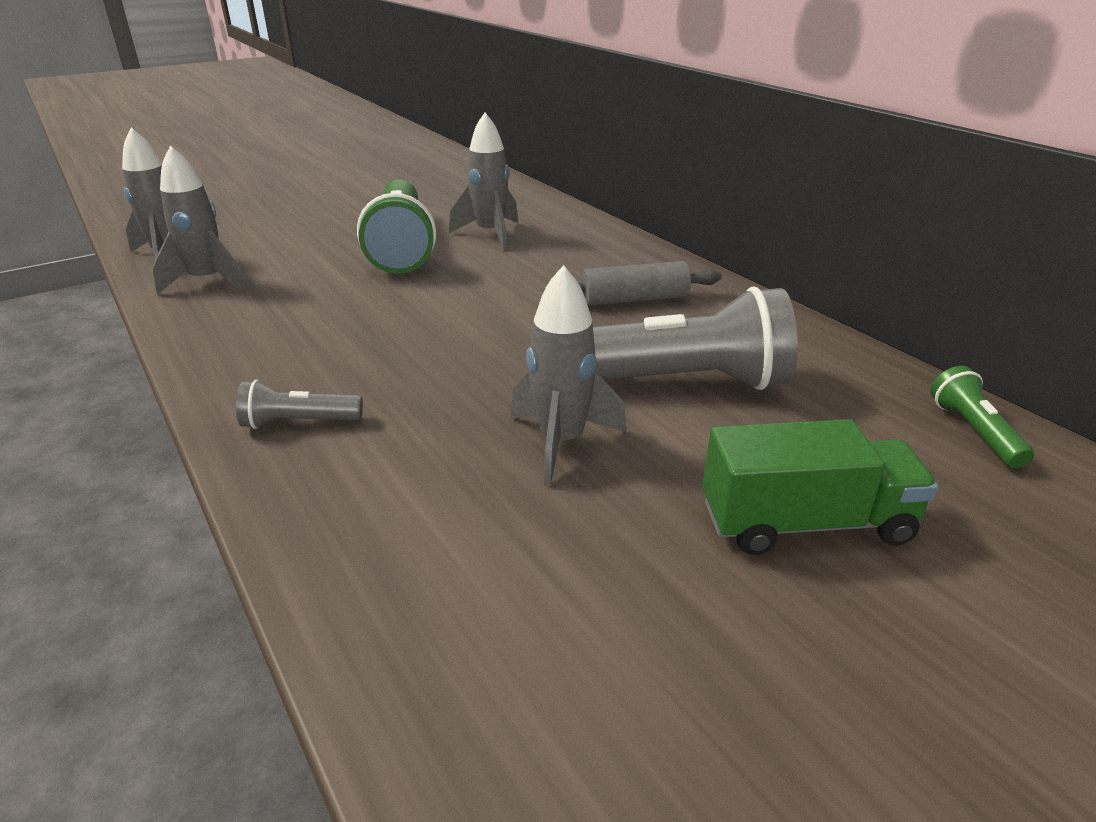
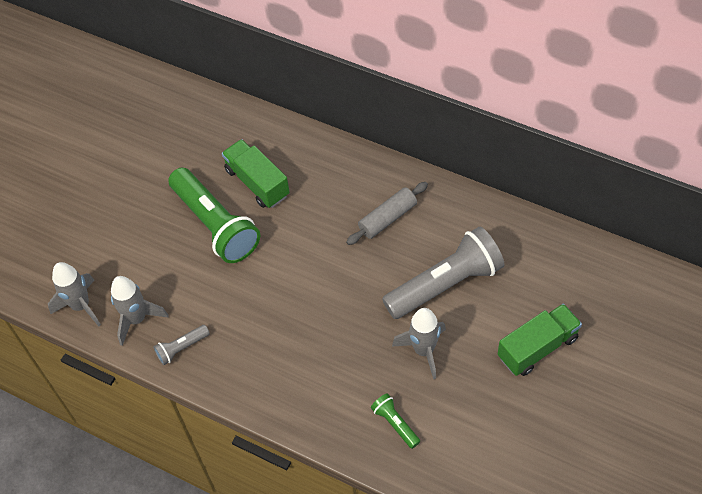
camera: 25 degrees left, 25 degrees up
grey flashlight [236,380,363,429] -> grey flashlight moved to [153,325,210,365]
grey rocket [449,113,519,249] -> green truck [222,139,290,208]
green flashlight [930,366,1034,468] -> green flashlight moved to [371,393,420,449]

